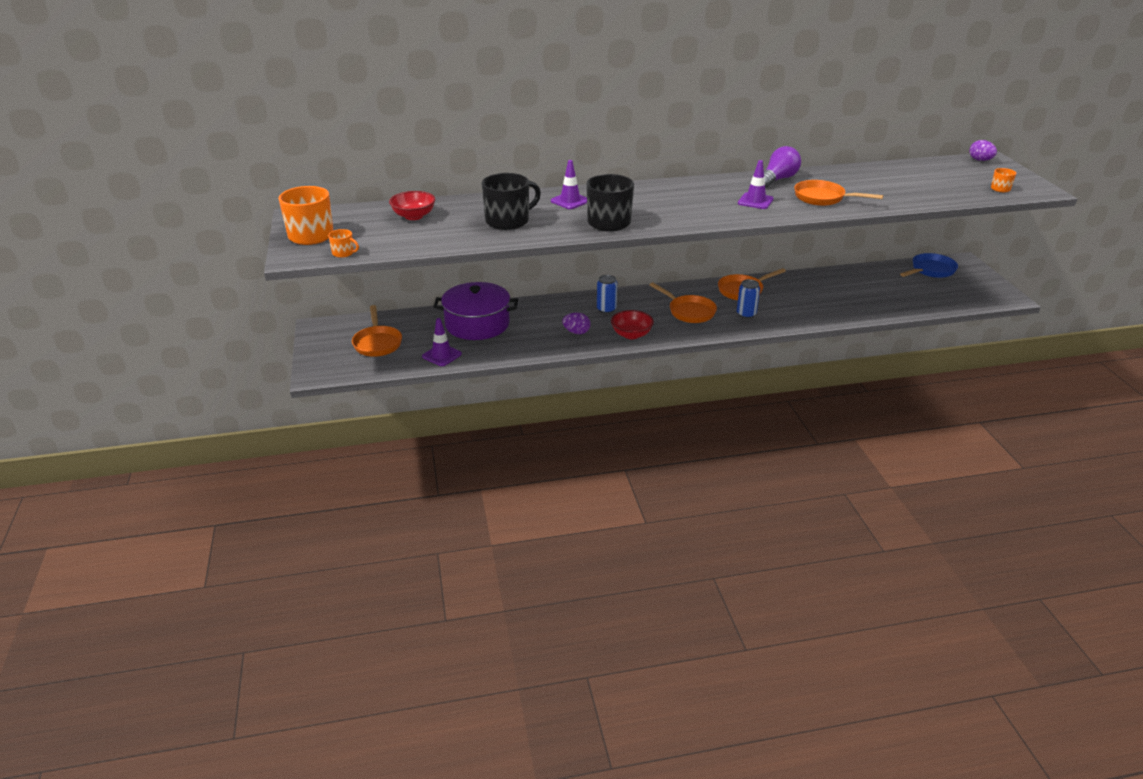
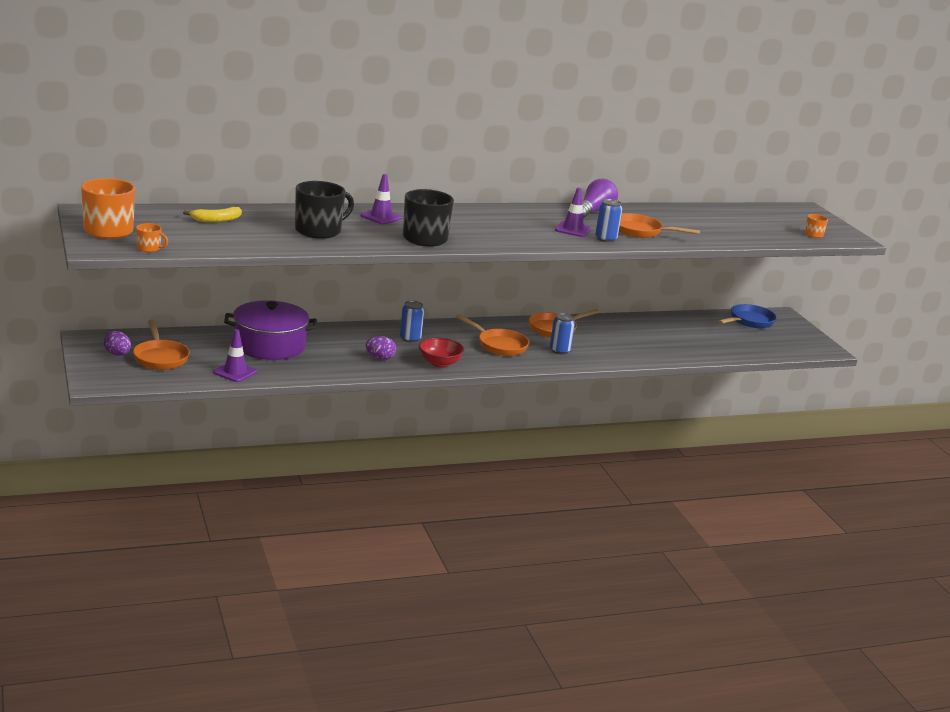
camera: 10 degrees left, 10 degrees down
red bowl [389,191,435,220] -> yellow banana [183,207,242,222]
purple egg [969,140,997,161] -> purple egg moved to [104,331,131,356]
none -> blue can [595,199,622,242]

